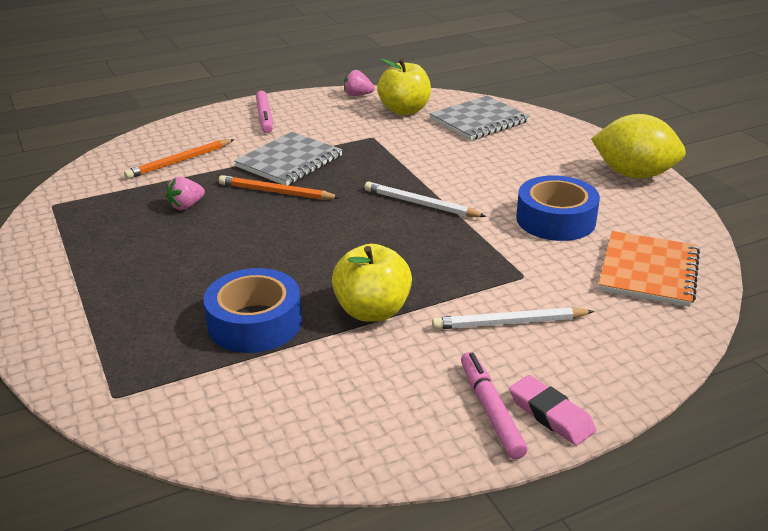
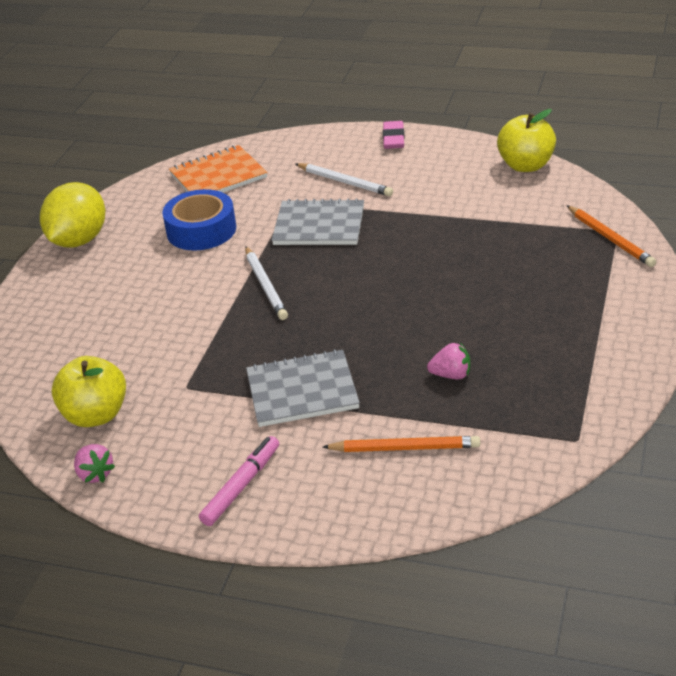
camera: 135 degrees left, 5 degrees up
blue tape [204,268,302,353] -> none
orange pencil [219,175,340,200] -> orange pencil moved to [566,205,656,267]
yellow apple [332,244,412,322] -> yellow apple moved to [497,109,556,172]
grey notebook [430,96,530,140] -> grey notebook moved to [272,198,364,245]
pink marker [461,352,528,459] -> none
yellow lemon [591,114,686,179] -> yellow lemon turned 45 degrees clockwise [40,182,105,248]

